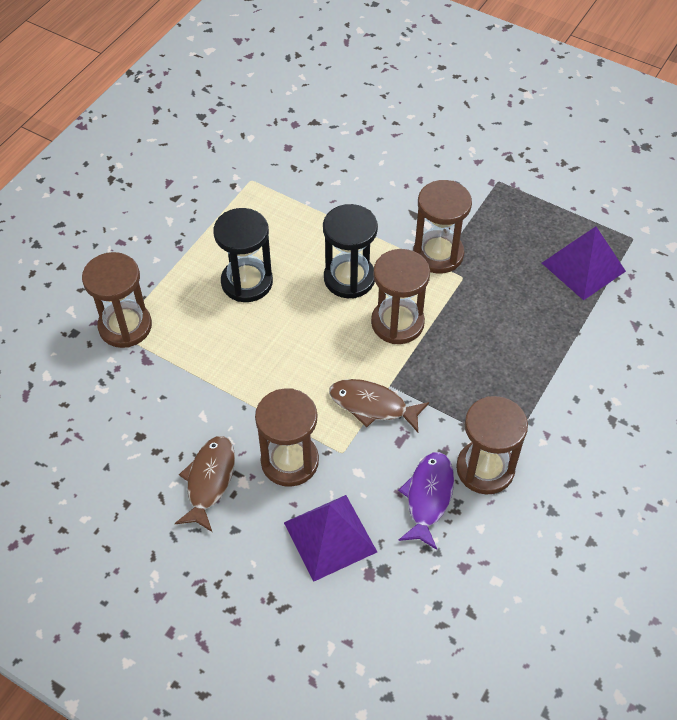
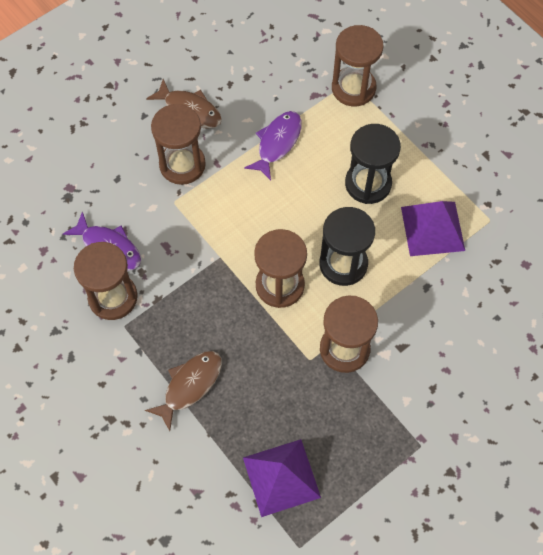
camera: 110 degrees right, 10 degrees up
purple pyramid [284,495,377,582] -> purple pyramid moved to [401,201,465,256]
brown fish [329,379,429,432] -> brown fish moved to [145,351,222,431]
none -> purple fish [244,111,302,180]

